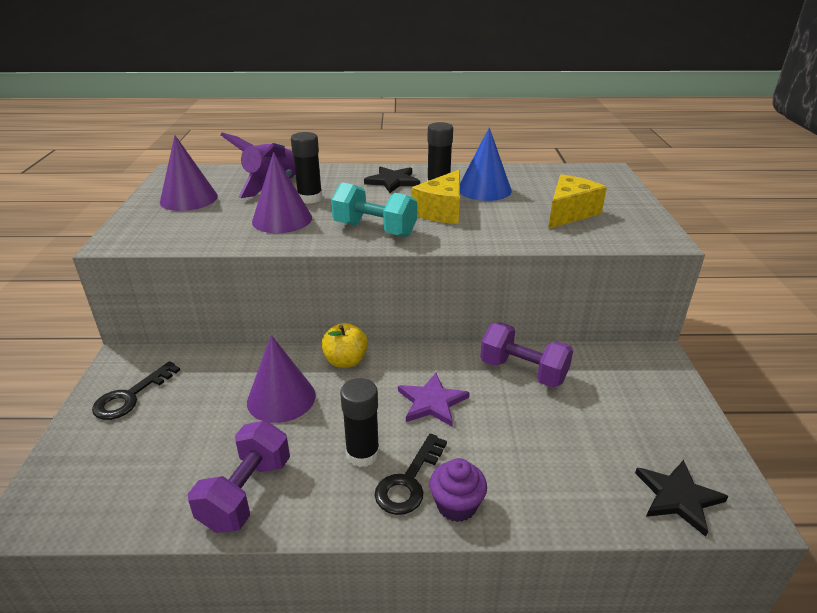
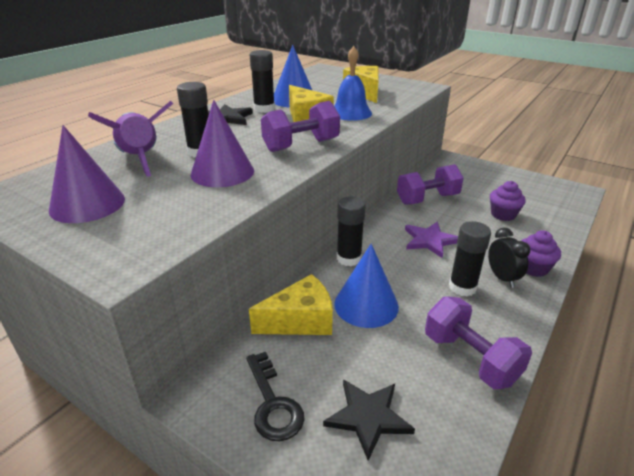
camera: 55 degrees left, 0 degrees up
purple cone [247,335,316,423] -> blue cone [334,244,399,328]
yellow apple [321,323,368,368] -> black glue stick [337,196,366,266]
turquoise dumbbell [331,182,417,237] -> purple dumbbell [261,101,340,152]
black key [375,434,447,515] -> black clock [488,228,530,288]
black star [635,460,728,537] -> black star moved to [323,379,415,460]
none -> yellow cheese [249,274,333,335]
none -> blue bell [334,46,372,121]
none -> purple cupcake [490,181,526,221]

